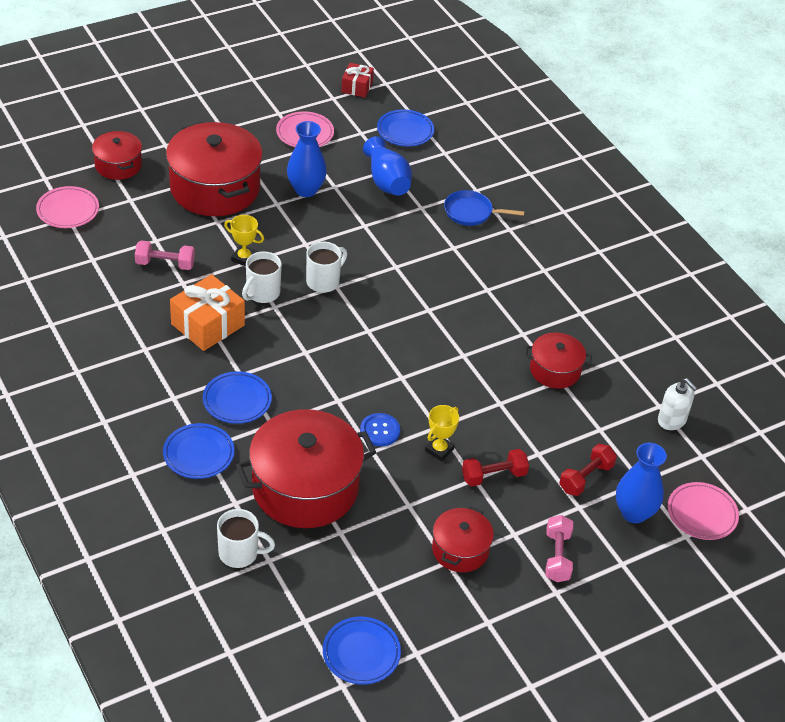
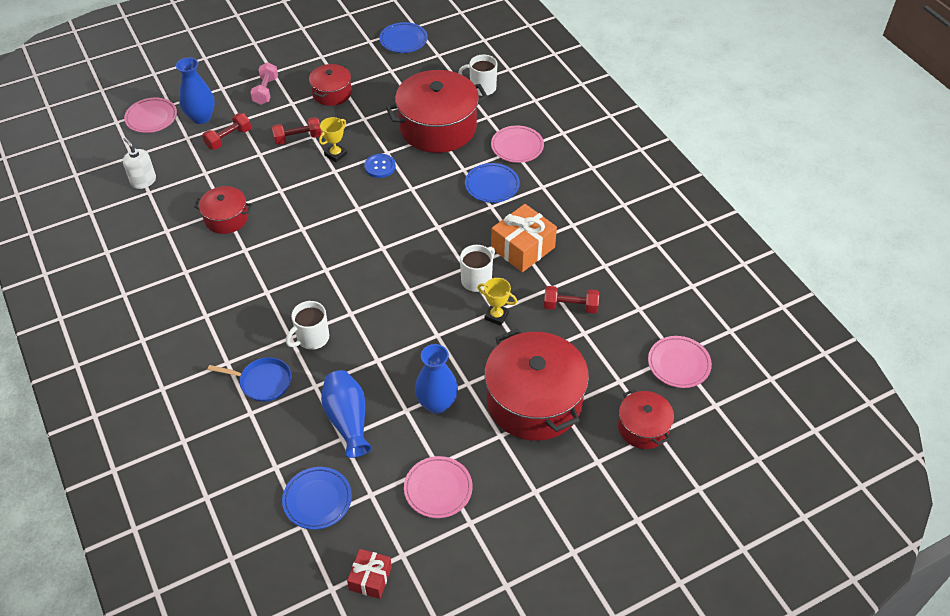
camera: 175 degrees left, 5 degrees up
pink dumbbell [135,240,195,270] -> red dumbbell [544,286,599,313]
blue plate [163,423,235,479] -> pink plate [491,125,544,163]
white mug [306,242,347,293] -> white mug moved to [286,301,329,350]

